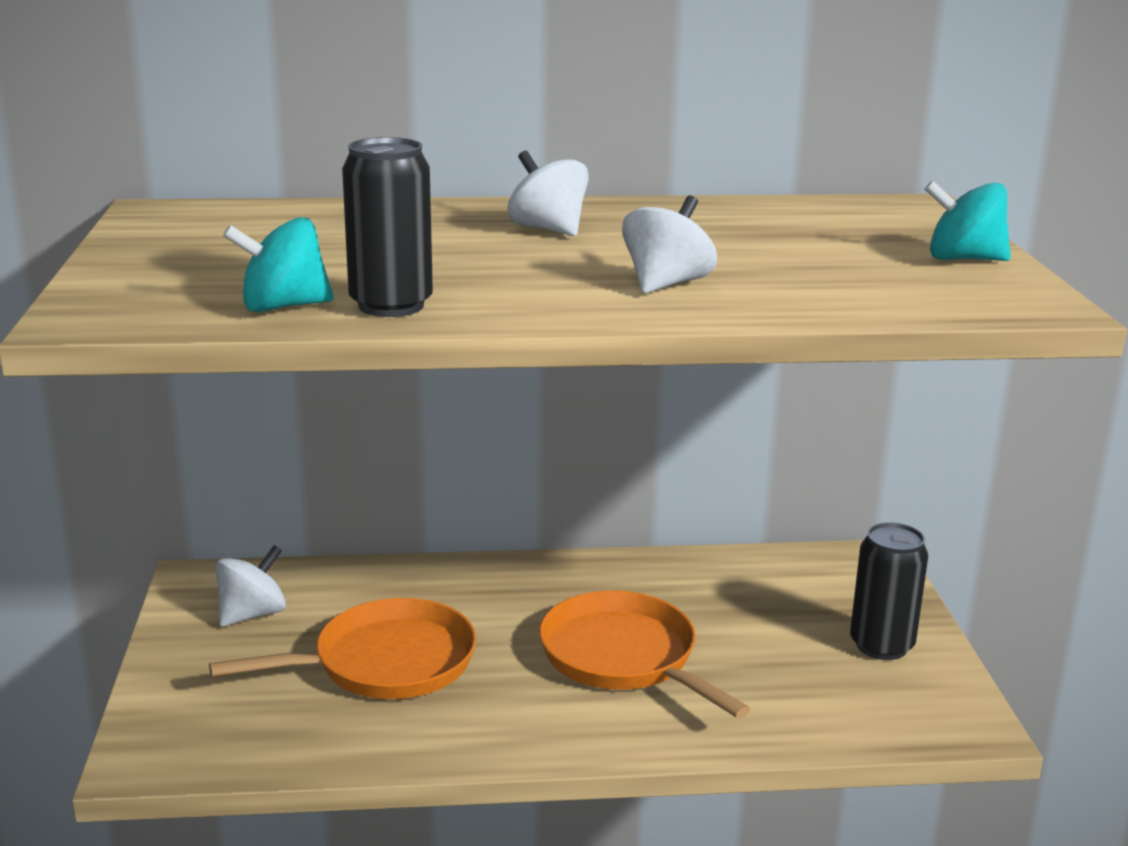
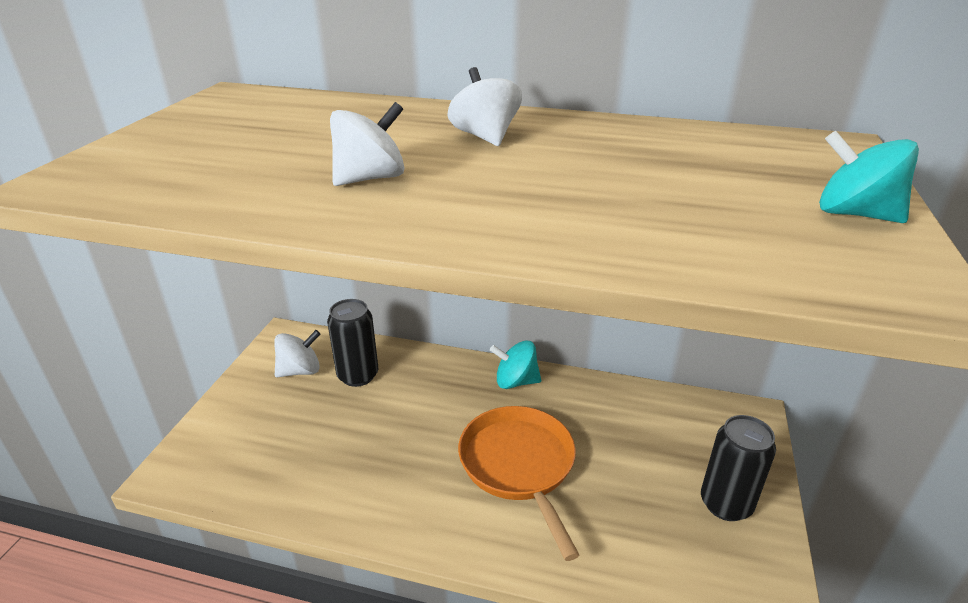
camera: 20 degrees right, 10 degrees up
orange pan [209,598,476,699] -> none
turquoise spinning top [223,217,334,312] -> turquoise spinning top moved to [490,340,541,389]
black can [342,137,433,317] -> black can moved to [327,299,378,387]
white spinning top [622,196,717,293] -> white spinning top moved to [330,102,405,186]

